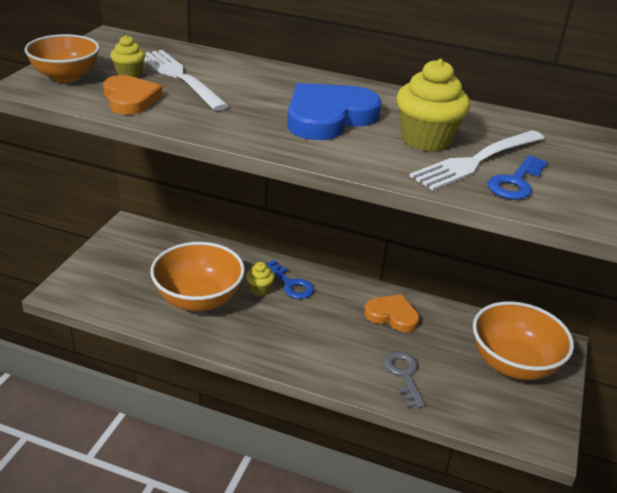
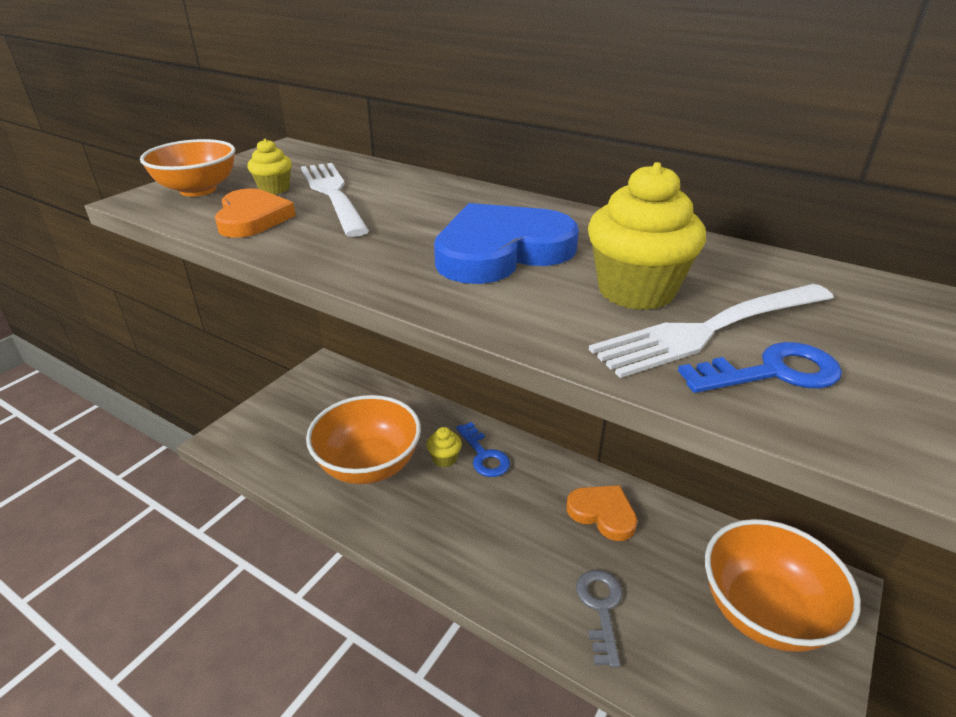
camera: 15 degrees right, 0 degrees up
blue key [488,155,548,200] -> blue key turned 150 degrees counterclockwise [678,342,842,393]

